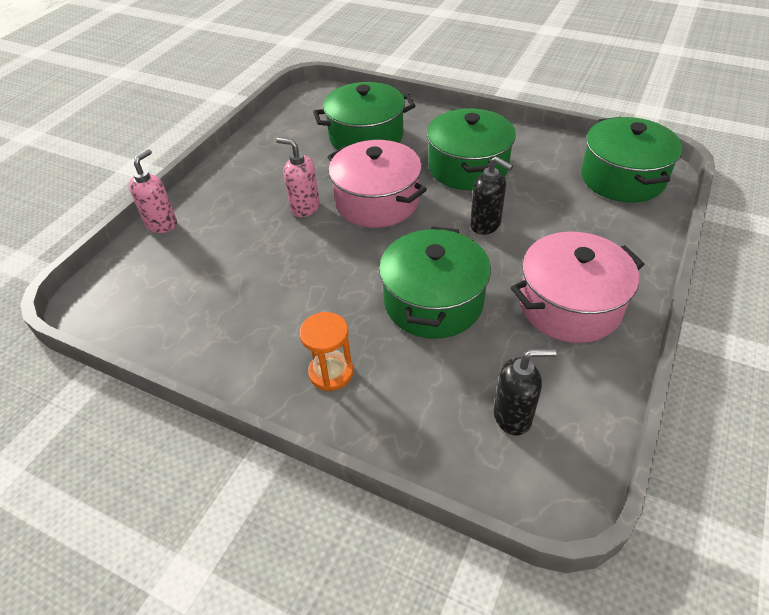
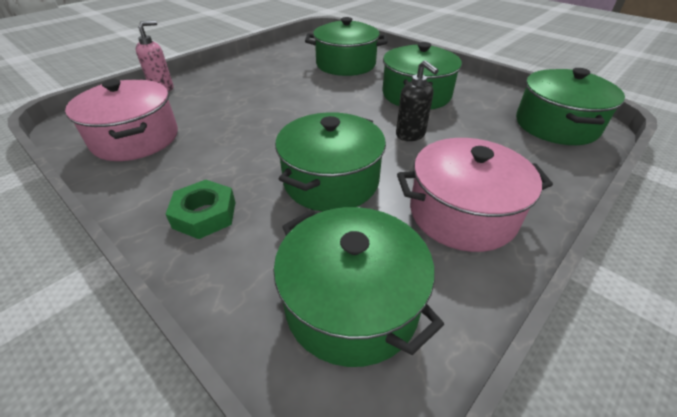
camera: 15 degrees right, 5 degrees down
pink soap dispenser [276,137,320,217] -> none
orange hourglass [299,312,353,391] -> green nut [166,180,236,239]
pink pot [328,140,427,228] -> pink pot moved to [65,79,178,161]
black soap dispenser [494,349,557,436] -> green pot [273,207,444,367]

